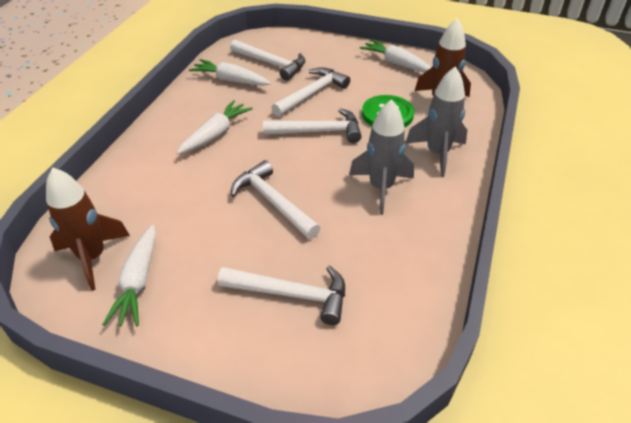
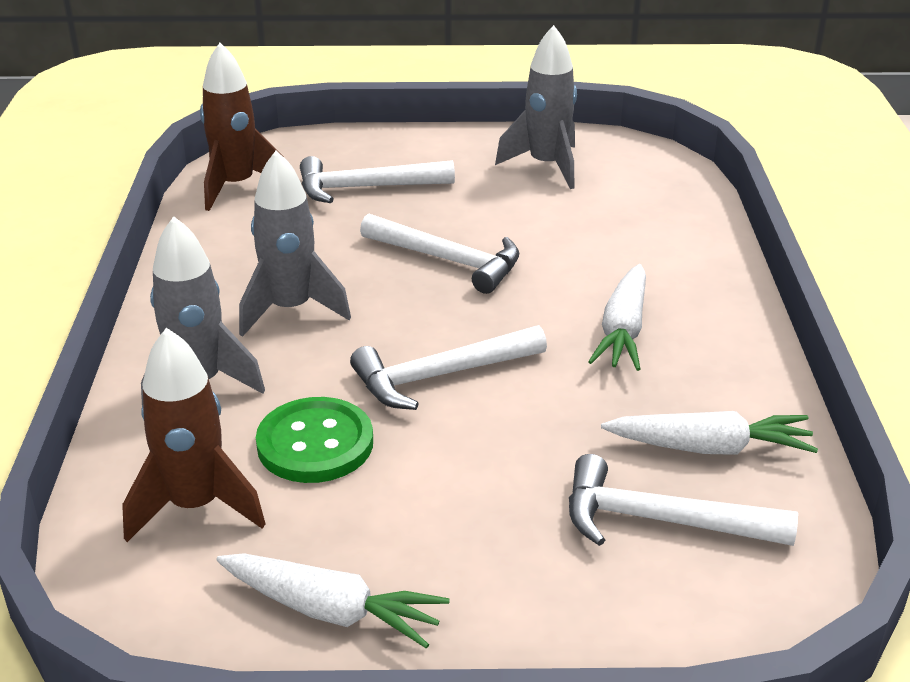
camera: 160 degrees right, 10 degrees down
brown rocket [46,168,130,291] -> brown rocket moved to [200,43,284,211]
white carrot [102,224,156,326] -> grey rocket [495,25,577,189]
white hammer [271,67,350,117] -> none

